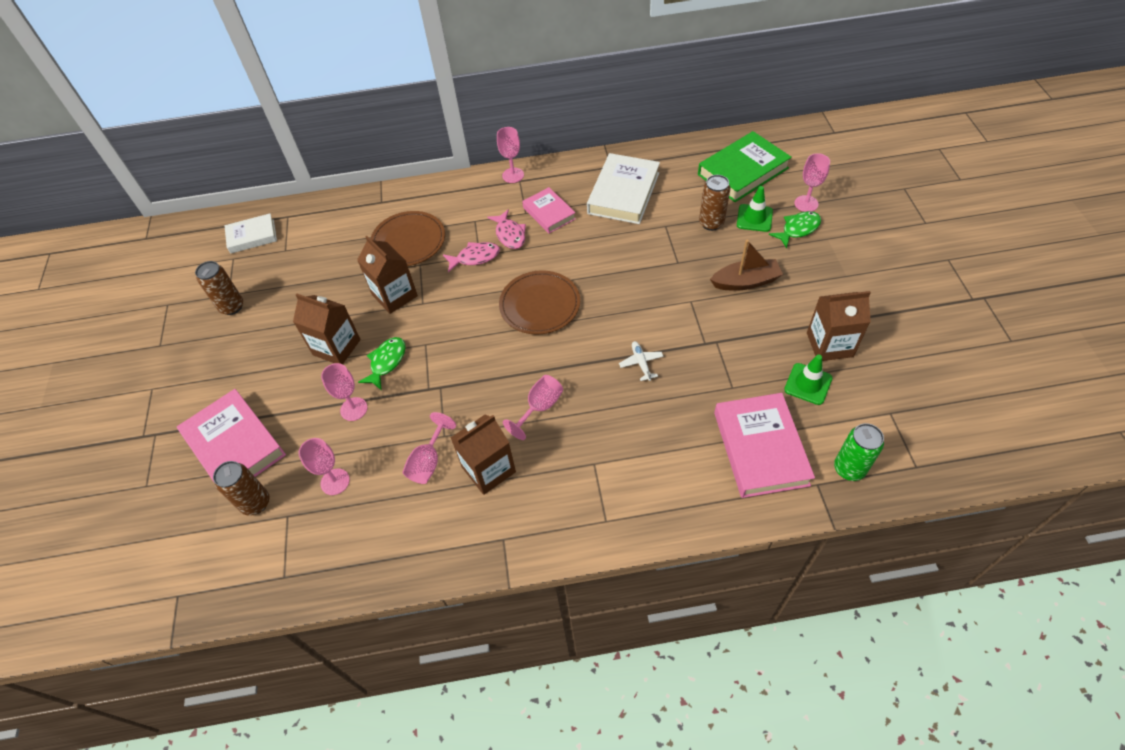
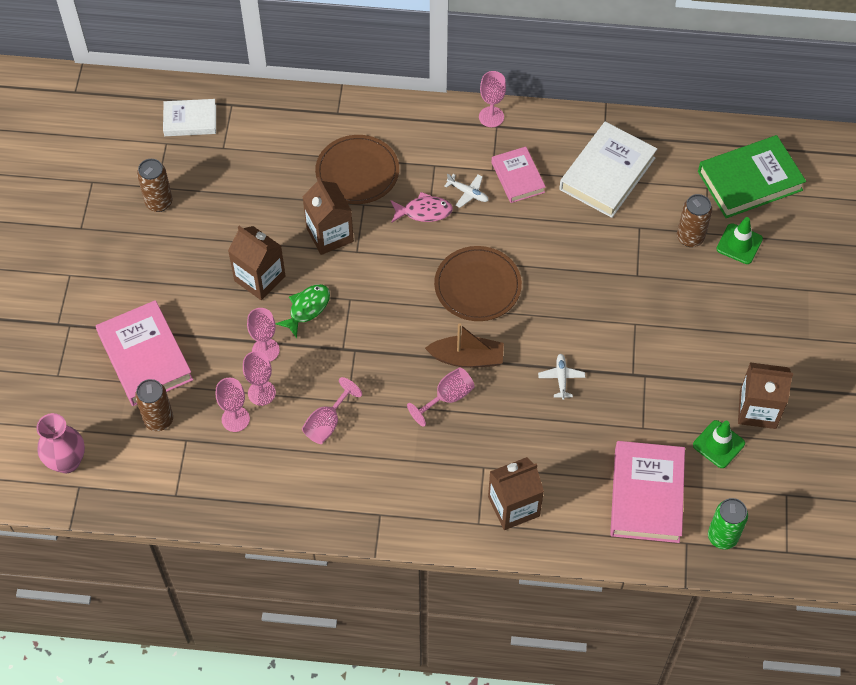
camera: 10 degrees right, 5 degrees up
brown carton [450,414,516,495] -> brown carton moved to [488,457,544,530]
pink fish [487,209,526,249] -> white plane [444,174,489,208]
brown boat [710,239,783,291] -> brown boat moved to [425,323,504,368]
green fish [769,211,821,248] -> none
pink goblet [794,153,830,212] -> pink goblet moved to [243,351,276,406]
none -> pink vase [36,413,85,473]

